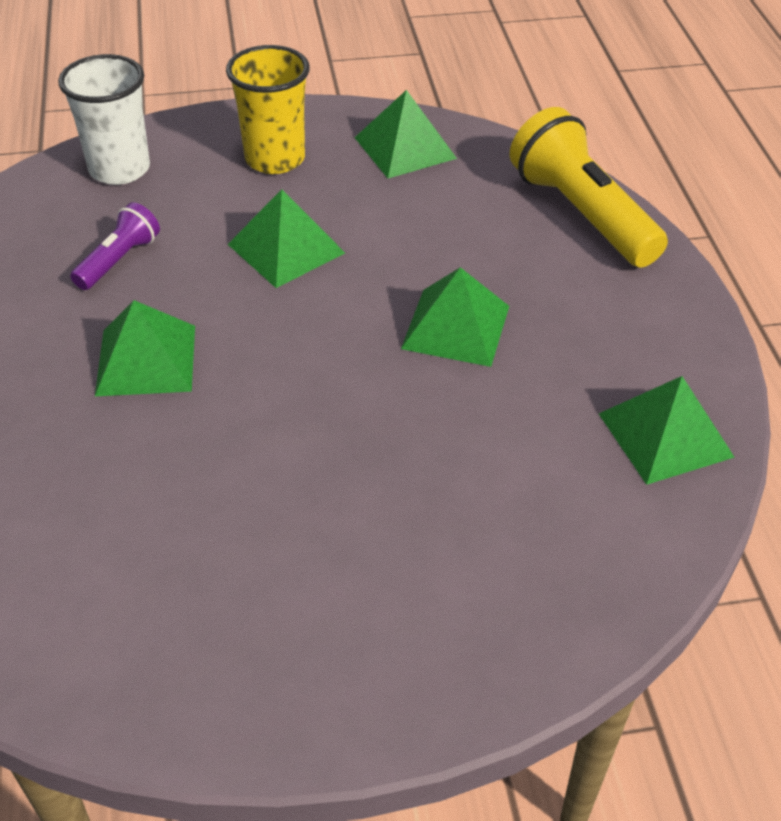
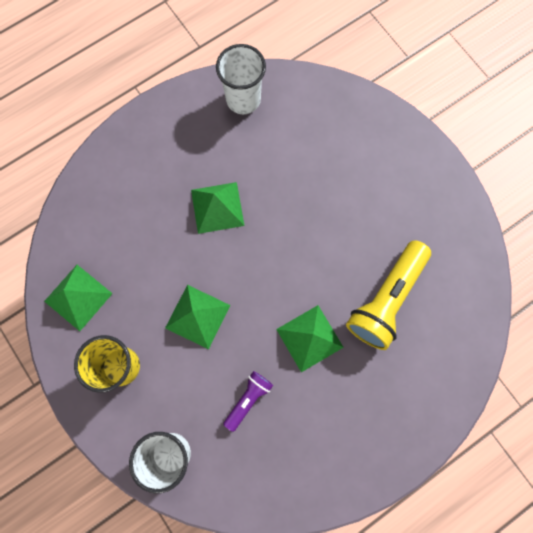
camera: 115 degrees left, 30 degrees up
purple flashlight [70,202,160,290] -> purple flashlight turned 120 degrees clockwise [223,371,273,432]
yellow flashlight [509,107,668,268] -> yellow flashlight moved to [346,240,431,350]
green pyramid [599,376,735,485] -> white cup [216,44,266,114]

